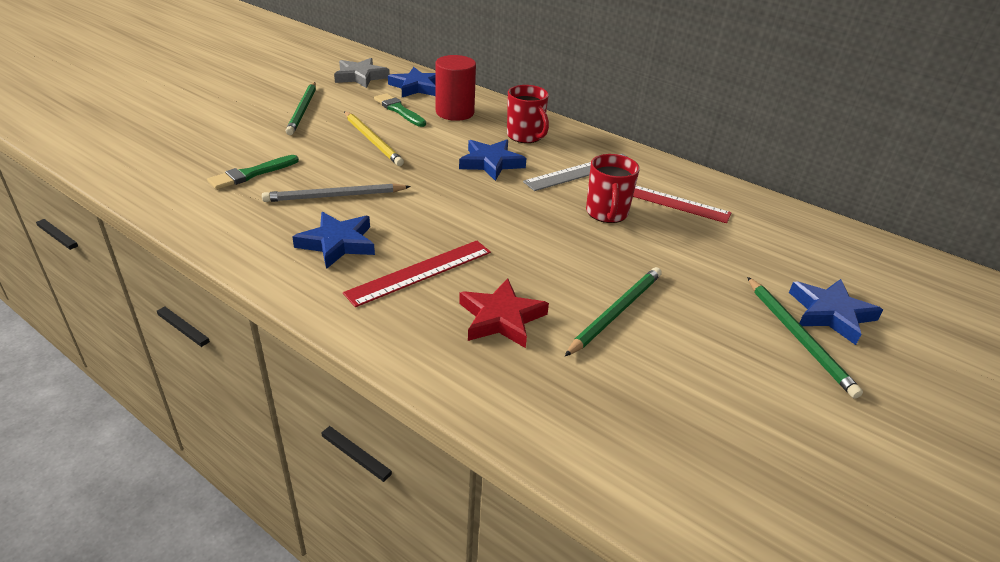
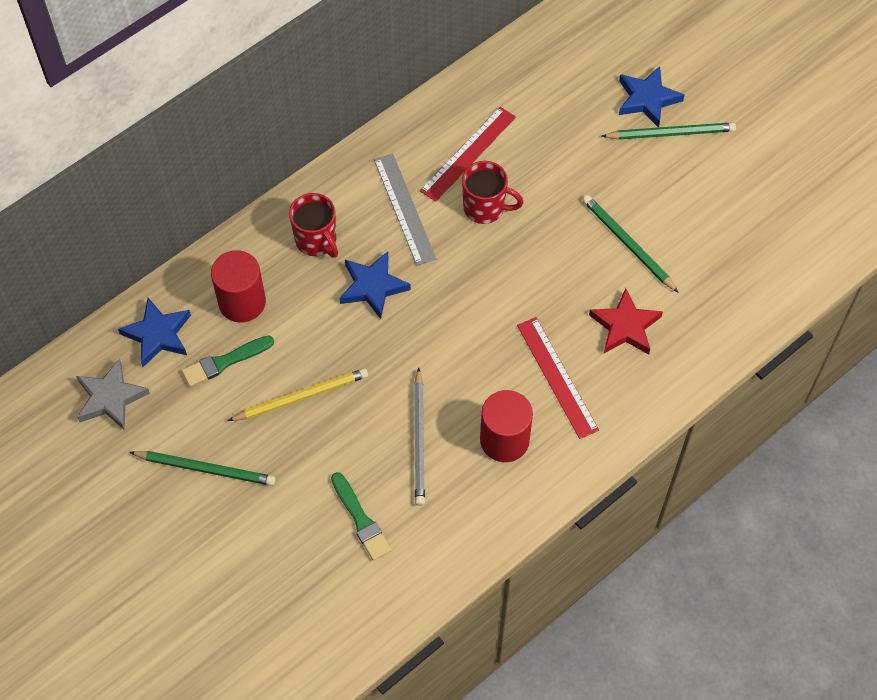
camera: 75 degrees left, 25 degrees up
blue star [292,212,375,269] -> red cylinder [480,390,533,462]
red mug [507,85,549,143] -> red mug turned 75 degrees clockwise [289,193,338,258]

